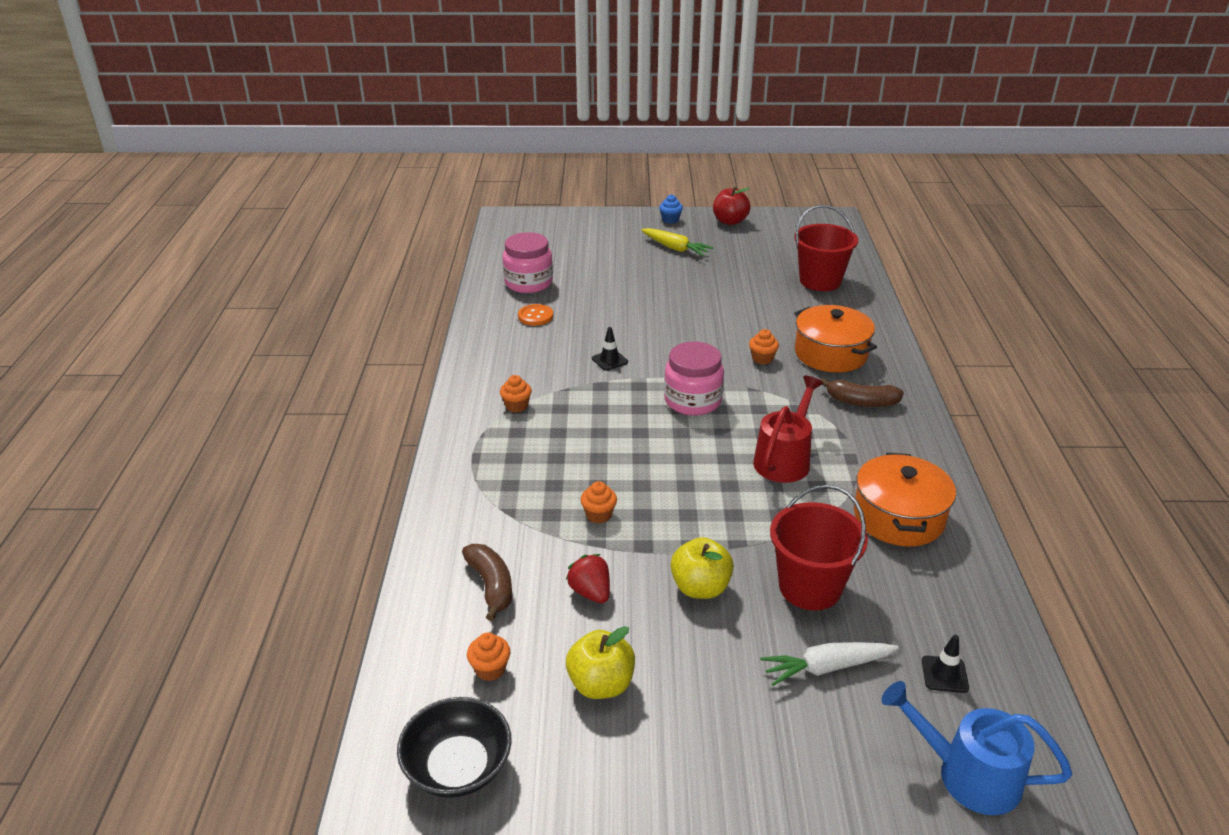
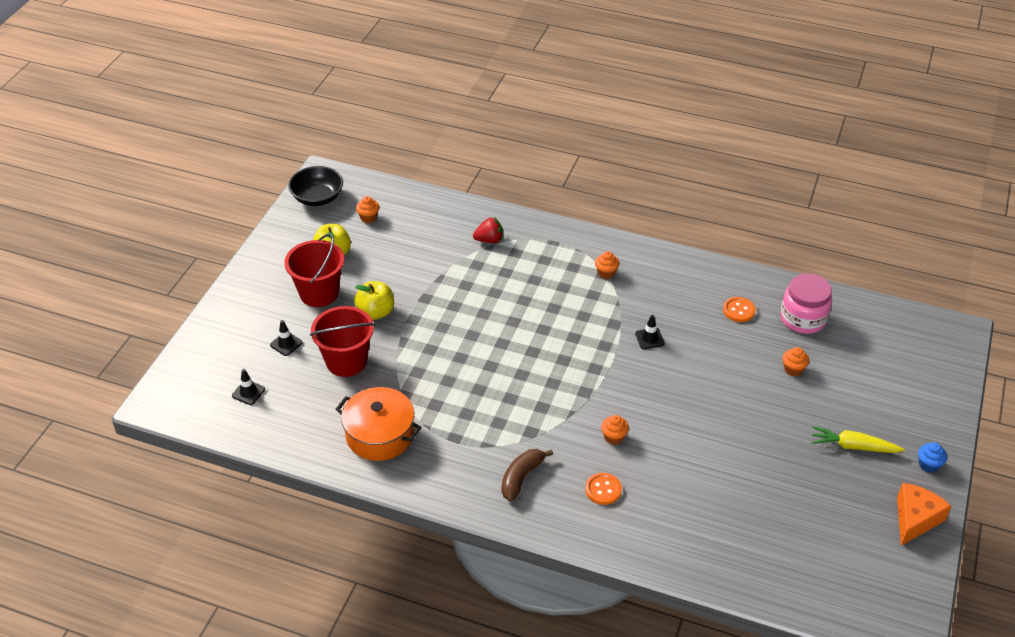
camera: 110 degrees right, 10 degrees up
brown banana [462,544,512,621] -> none
red strawberry [566,554,610,603] -> red strawberry moved to [473,217,503,243]
orange cupcake [581,481,617,524] -> orange cupcake moved to [783,347,809,376]
yellow carrot [641,228,713,256] -> yellow carrot turned 45 degrees clockwise [811,426,905,453]
pink jar [664,342,724,416] -> none
red apple [713,186,751,225] -> orange cheese [897,483,951,546]
red watering can [753,376,823,483] -> none
white carrot [760,642,899,686] -> black traffic cone [270,320,303,356]
red bucket [794,205,858,291] -> red bucket moved to [284,233,344,307]
orange pot [794,305,877,373] -> orange button [585,473,622,505]
blue watering can [881,681,1072,815] -> none

